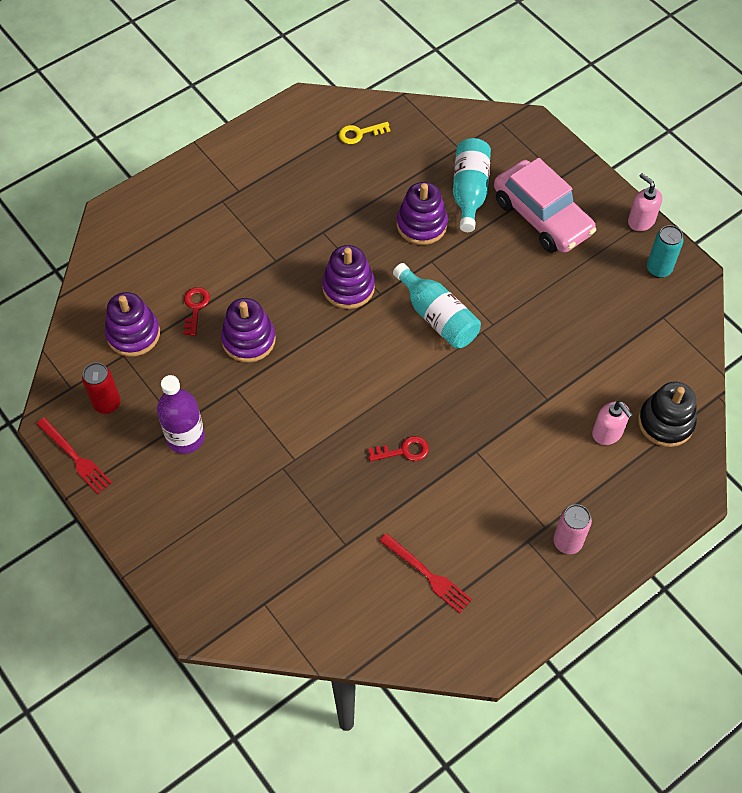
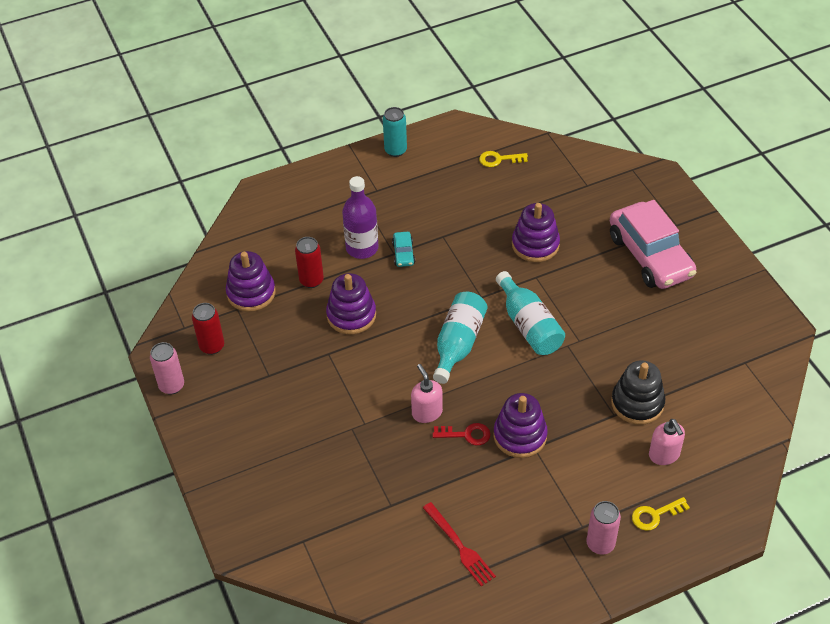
camera: 15 degrees right, 10 degrees down
red fork [37,417,112,494] -> pink can [150,342,184,395]
purple bottle [157,375,205,454] -> purple bottle moved to [342,176,379,259]
red key [183,287,210,336] -> red can [295,237,324,288]
purple stacking toy [322,245,375,309] -> purple stacking toy moved to [493,393,548,458]
turquoise bottle [453,138,491,232] -> turquoise bottle moved to [433,292,487,384]
pink soap dispenser [628,173,662,231] -> pink soap dispenser moved to [411,364,443,423]
black stacking toy [638,382,697,447] -> black stacking toy moved to [611,360,665,425]
turquoise can [647,225,683,278] -> turquoise can moved to [383,107,407,157]
none -> turquoise car [392,232,415,267]
none -> yellow key [632,497,690,531]

